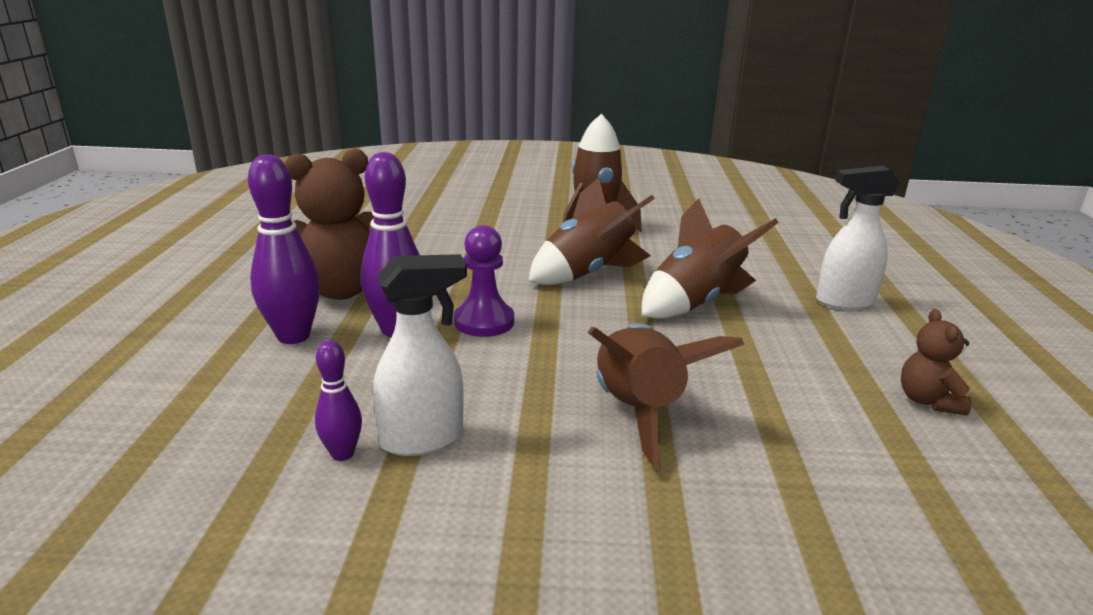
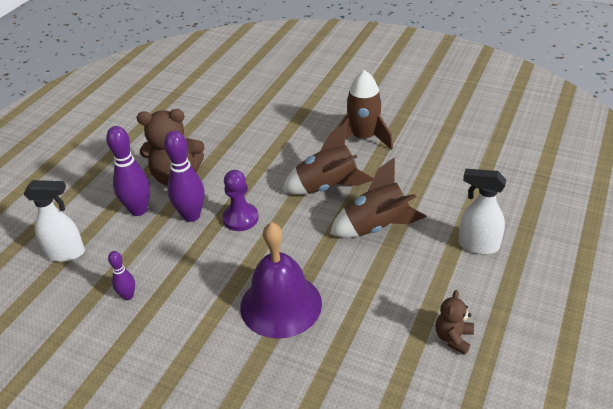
camera: 25 degrees right, 15 degrees up
white spray bottle [373,254,467,456] -> white spray bottle moved to [24,180,85,262]
brown rocket [588,324,745,469] -> purple bell [240,222,322,339]

